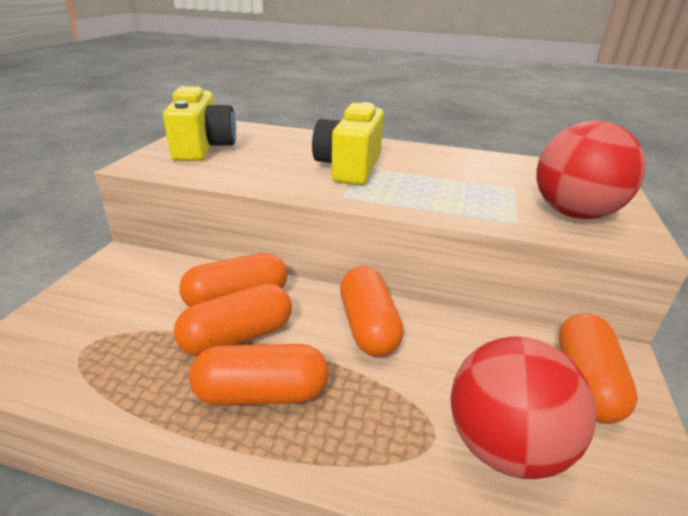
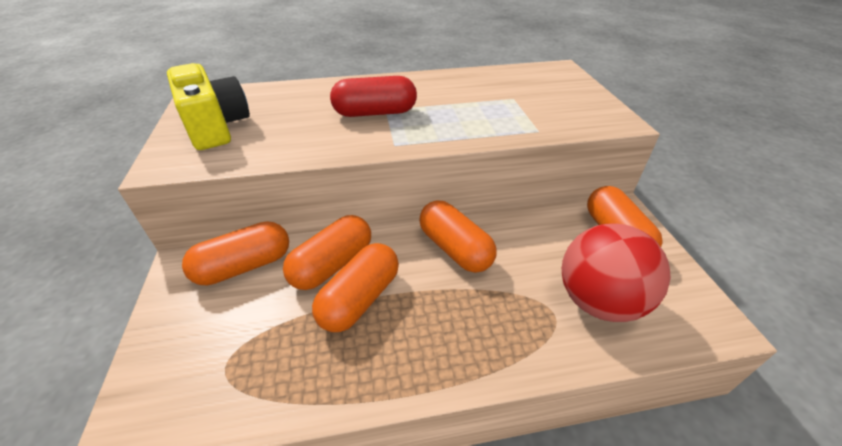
camera: 25 degrees left, 10 degrees up
orange capsule [189,344,329,406] -> orange capsule moved to [182,221,289,285]
yellow camera [312,102,384,185] -> red capsule [330,76,417,117]
red ball [537,121,646,219] -> none

